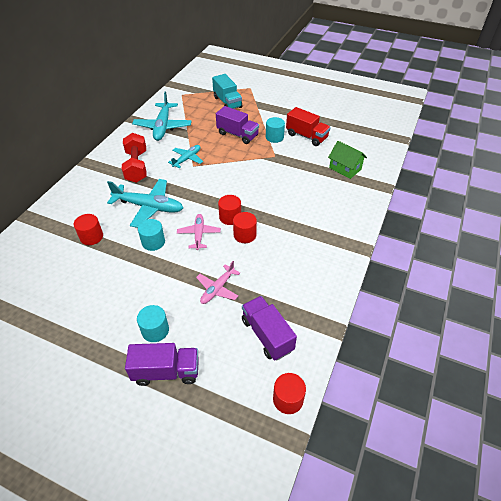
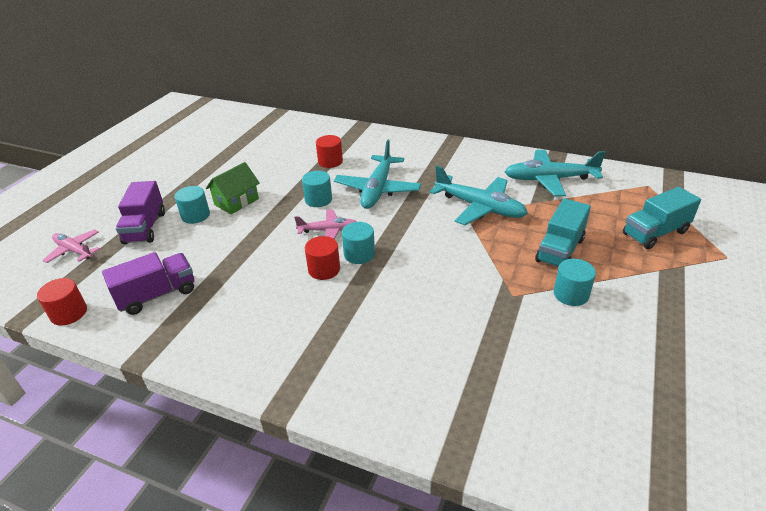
camera: 90 degrees right, 10 degrees down
red dumbbell [122,133,147,183] -> none
turquoise plane [168,145,203,168] -> turquoise plane [429,166,528,225], size x1.70
pink plane [196,261,240,304] -> pink plane moved to [43,230,100,263]
purple truck [216,106,259,144] -> turquoise truck [535,198,591,267]
red cylinder [218,195,241,225] -> turquoise cylinder [342,222,375,264]
red truck [286,107,331,146] -> none
green house [328,141,367,179] -> green house moved to [206,162,260,214]

